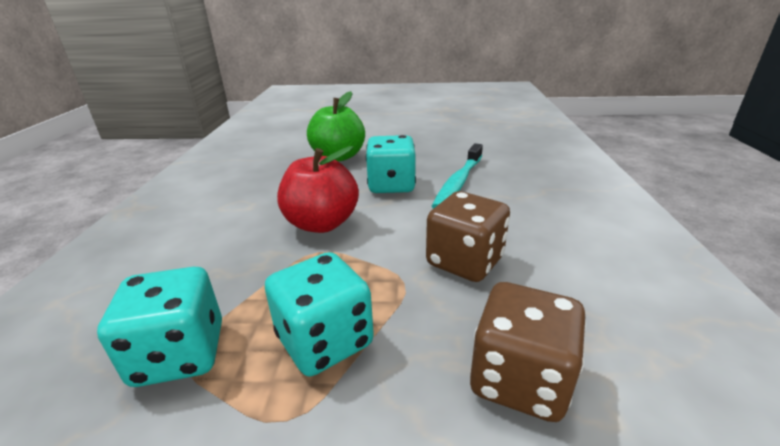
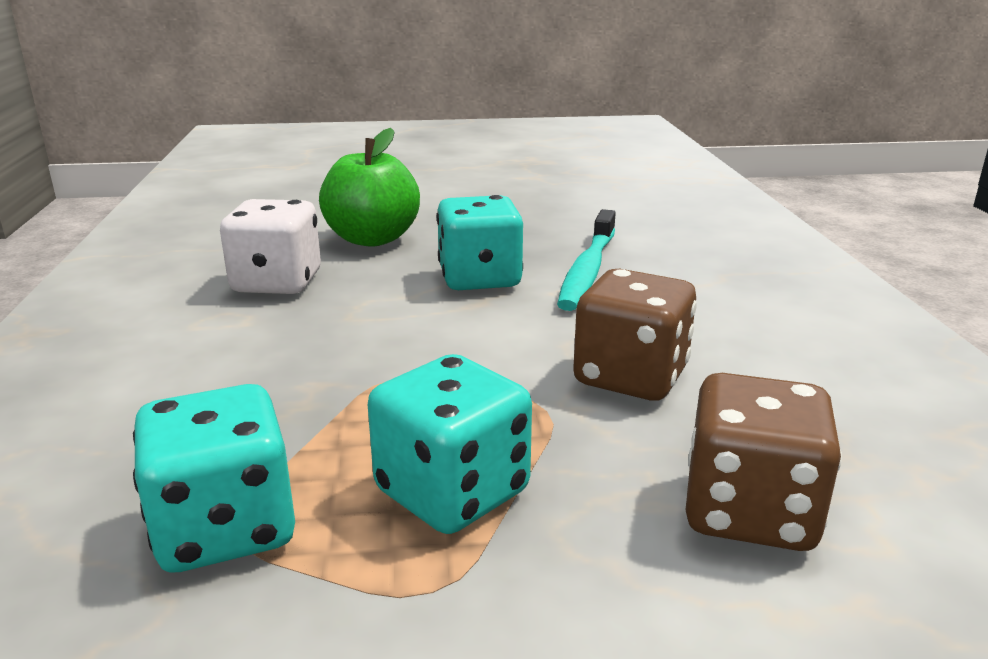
camera: 10 degrees left, 5 degrees down
red apple [277,146,359,233] -> none
none -> white dice [220,199,321,294]

